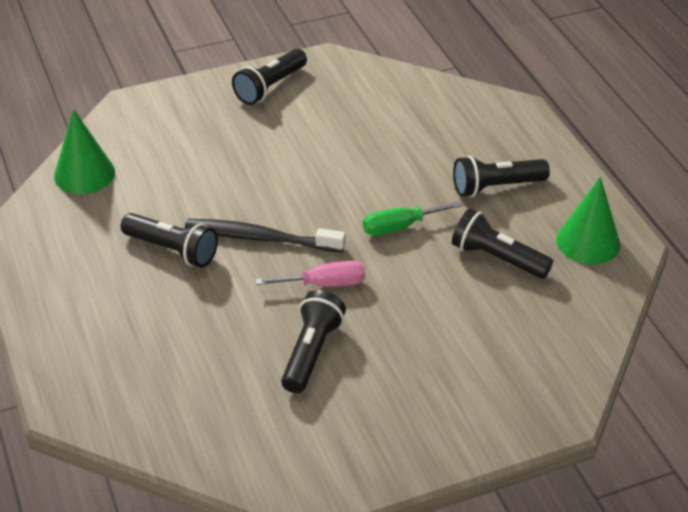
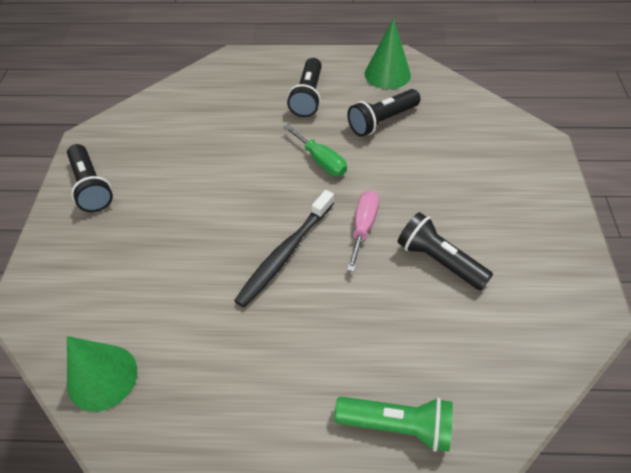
camera: 65 degrees left, 10 degrees up
black flashlight [121,213,218,268] -> none
green screwdriver [363,201,463,236] -> green screwdriver turned 45 degrees counterclockwise [284,124,347,176]
none -> green flashlight [334,397,453,452]

